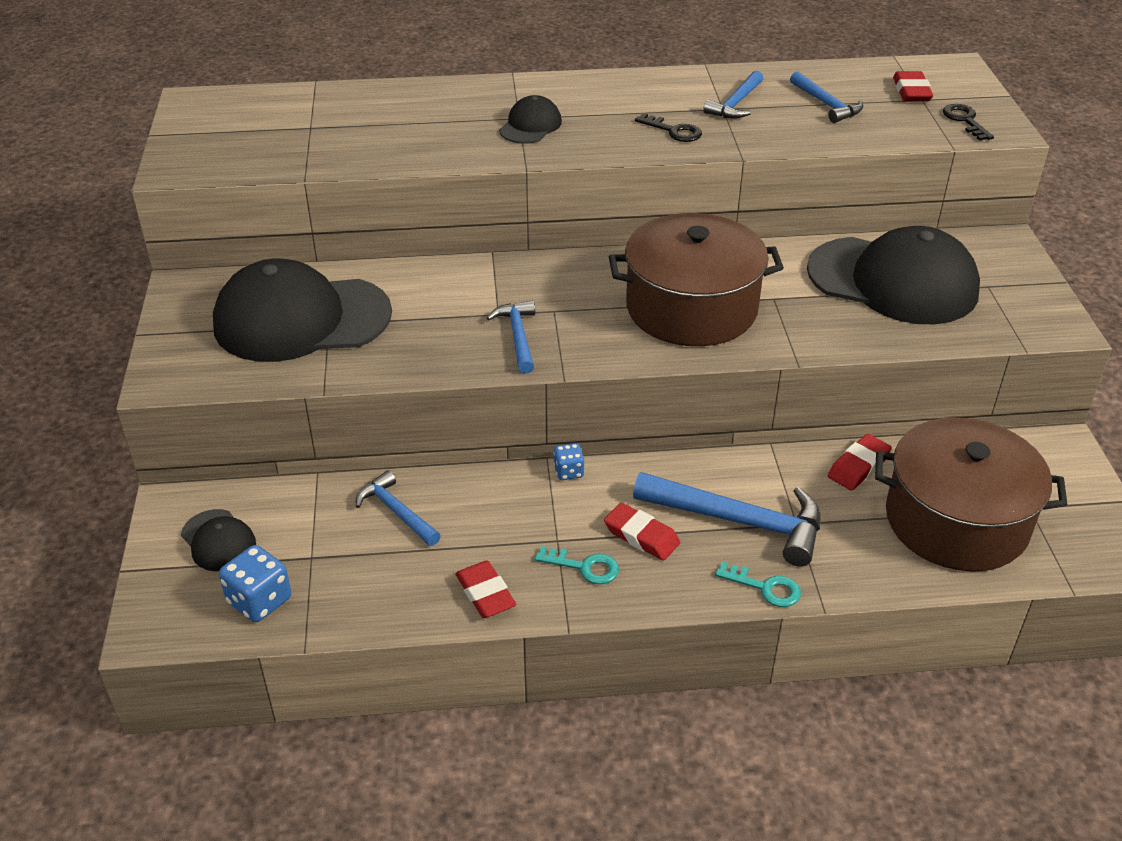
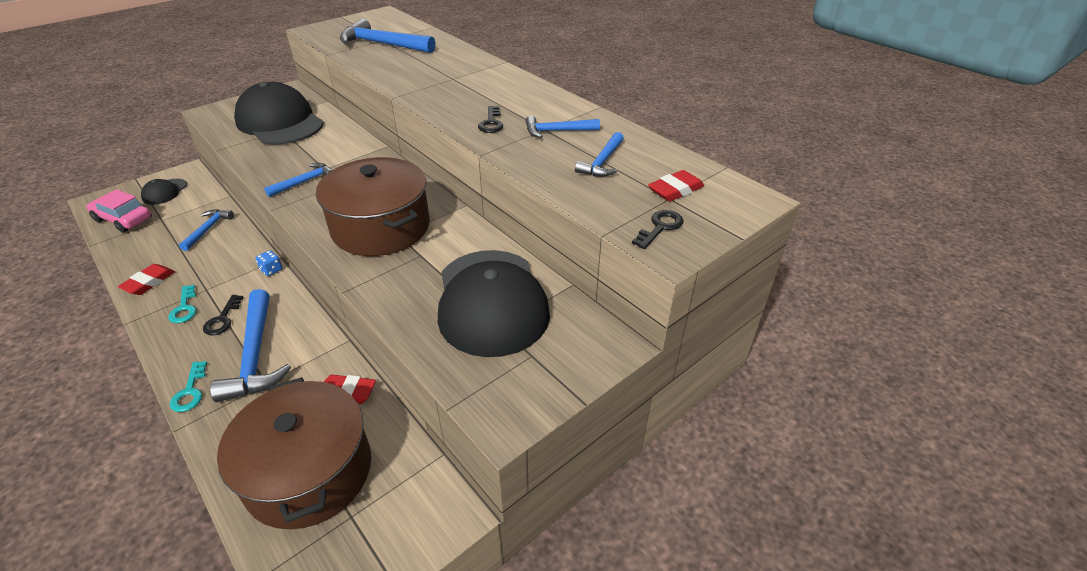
camera: 55 degrees right, 0 degrees up
blue dice [219,545,291,622] -> pink car [86,189,152,233]
black cap [499,95,562,144] -> none
red eraser [604,503,680,561] -> black key [203,295,244,335]
none -> blue hammer [340,19,435,53]

